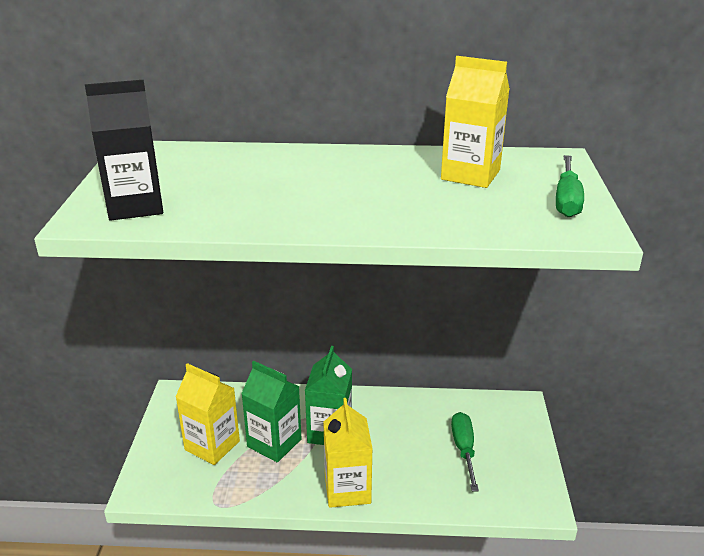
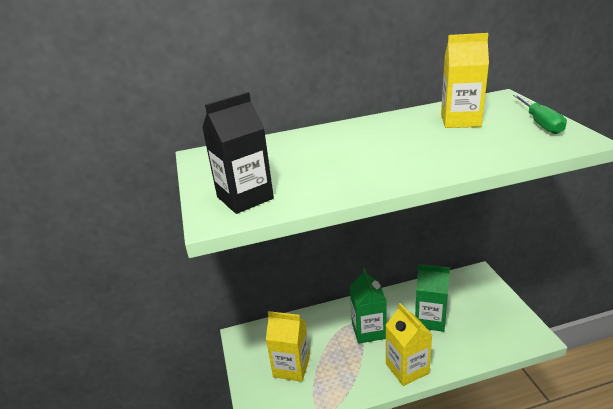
camera: 15 degrees left, 0 degrees up
green carton [241,361,302,462] -> green carton moved to [415,264,450,332]
green screwdriver [451,412,479,492] -> none

